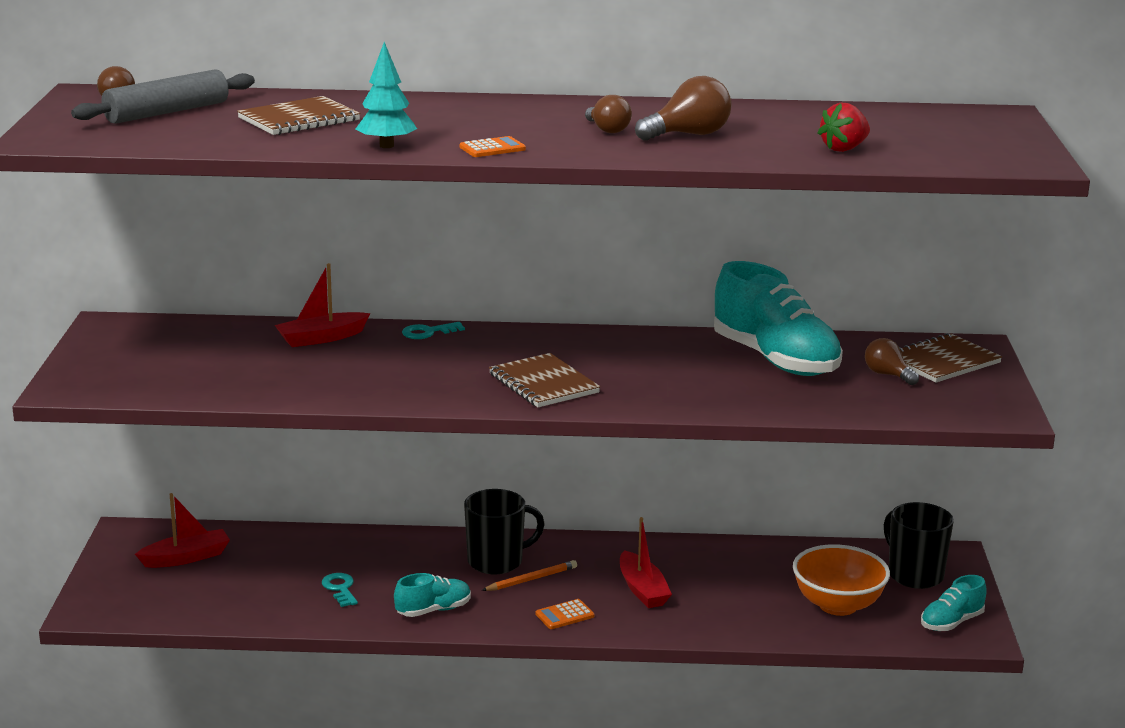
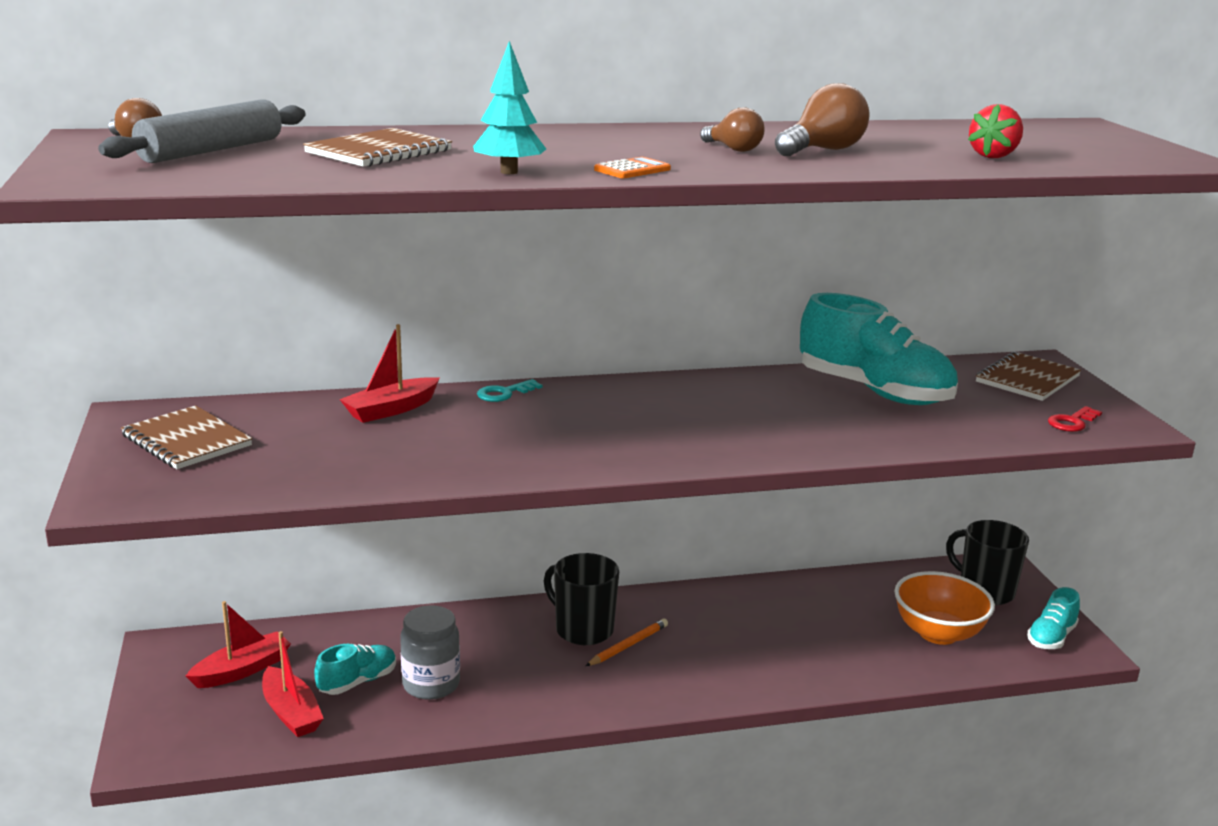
camera: 15 degrees left, 0 degrees up
turquoise key [322,573,358,607] -> grey jar [400,605,460,700]
turquoise shoe [394,573,471,617] -> turquoise shoe moved to [314,644,396,695]
black mug [464,489,545,574] -> black mug turned 105 degrees counterclockwise [544,553,619,645]
brown notebook [489,353,600,407] -> brown notebook moved to [121,405,252,469]
orange calculator [535,599,595,629] -> none
red boat [620,517,672,608] -> red boat moved to [262,631,324,737]
brown light bulb [865,338,919,385] -> none
none -> red key [1048,406,1102,432]

